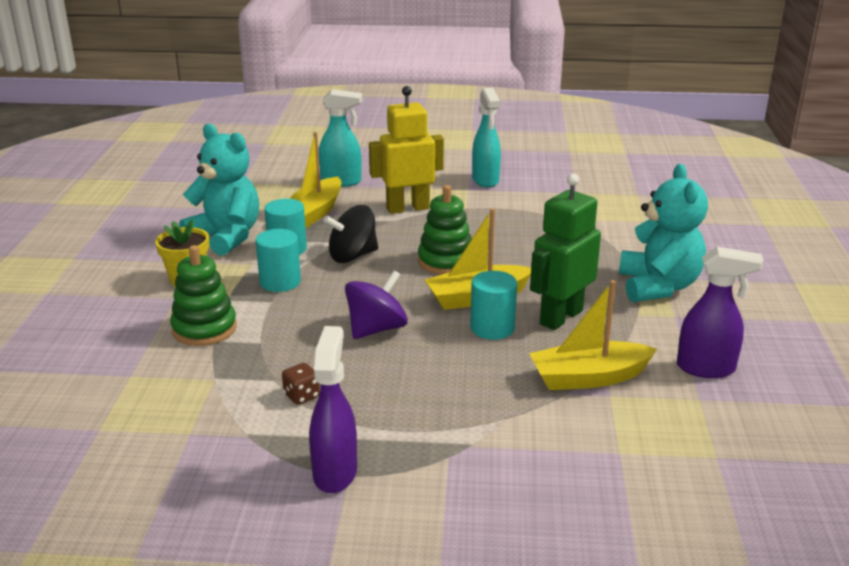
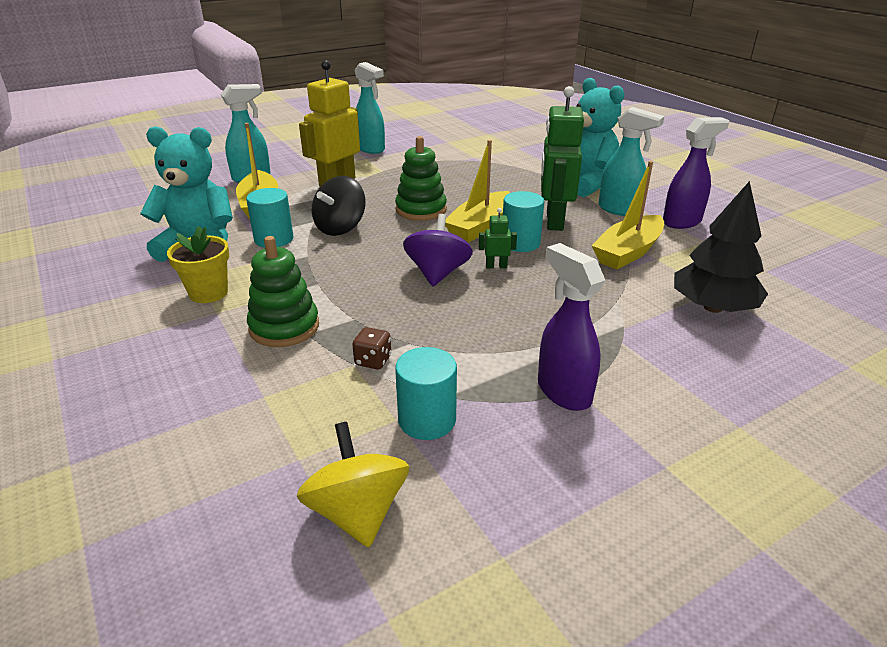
camera: 35 degrees left, 5 degrees up
turquoise cylinder [256,229,301,292] -> turquoise cylinder moved to [395,347,457,440]
brown dice [282,363,320,405] -> brown dice moved to [352,327,391,369]
none -> yellow spinning top [297,422,410,547]
none -> green robot [479,208,517,268]
none -> turquoise spray bottle [599,107,664,216]
none -> black tree [674,181,768,313]

